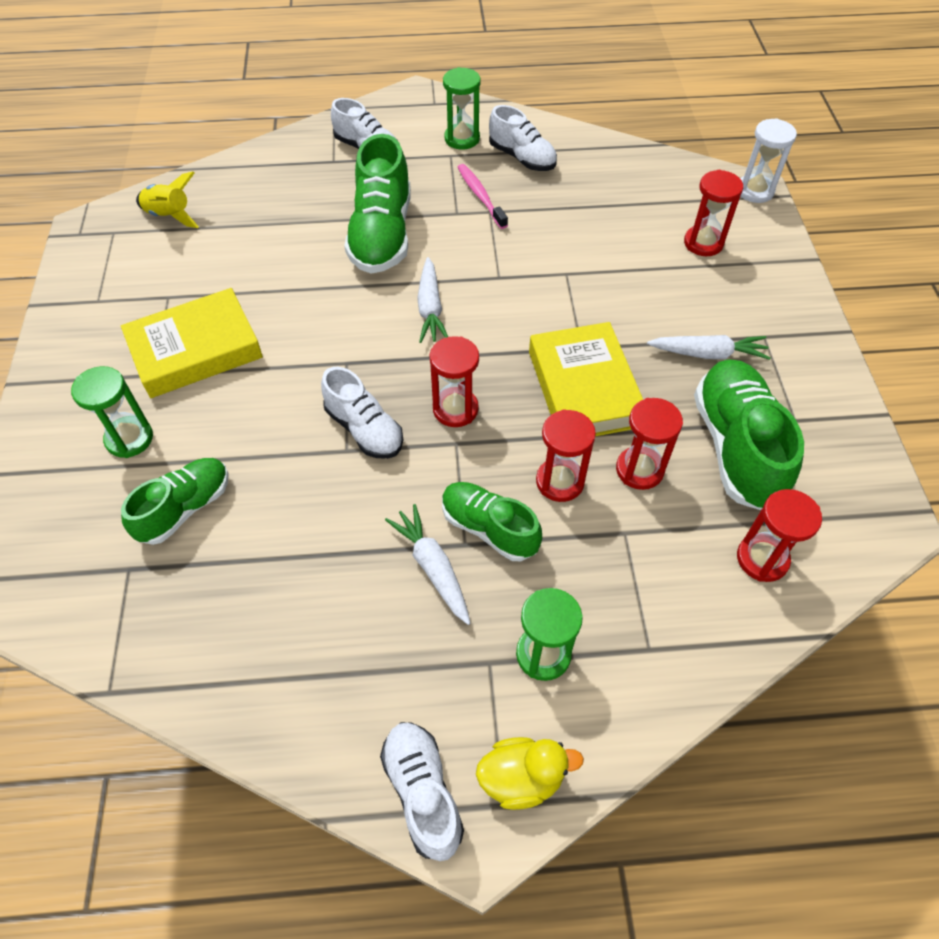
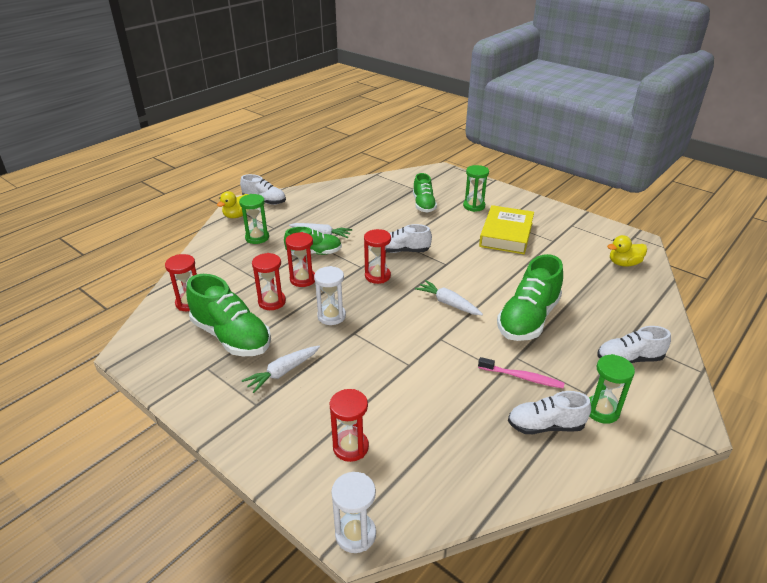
camera: 135 degrees right, 20 degrees down
yellow rocket [136,171,199,228] -> yellow duck [607,235,647,267]
green shoe [344,134,411,274] -> green shoe turned 105 degrees counterclockwise [497,254,563,341]
yellow book [529,322,643,436] -> white hourglass [314,266,346,325]

